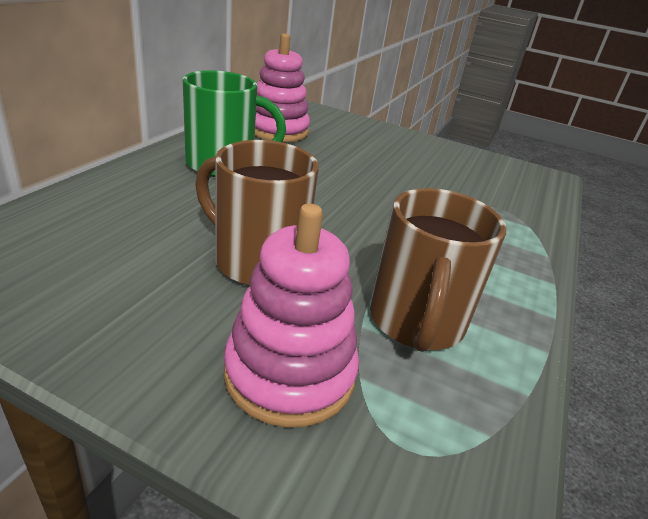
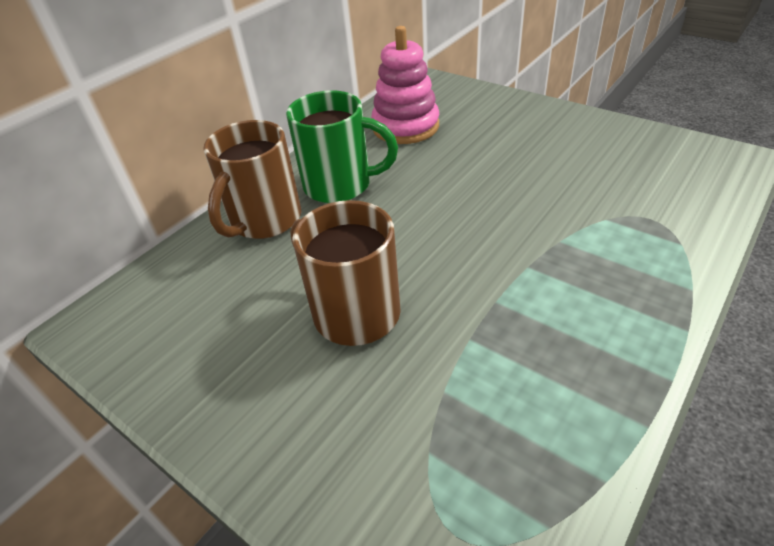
camera: 20 degrees right, 10 degrees up
pink stacking toy [224,204,359,428] -> none
brown mug [370,188,506,352] -> brown mug moved to [203,120,301,239]

